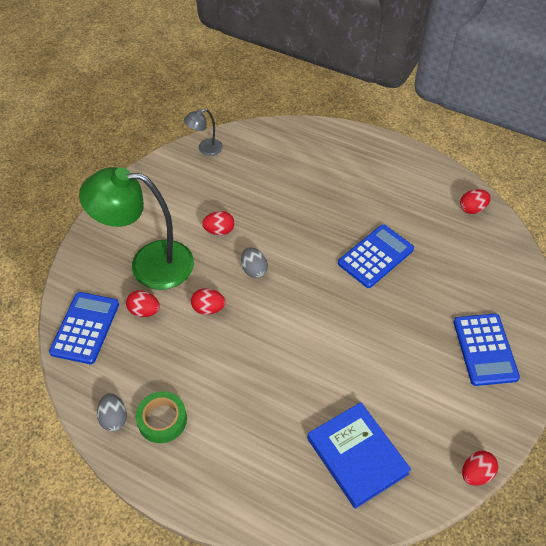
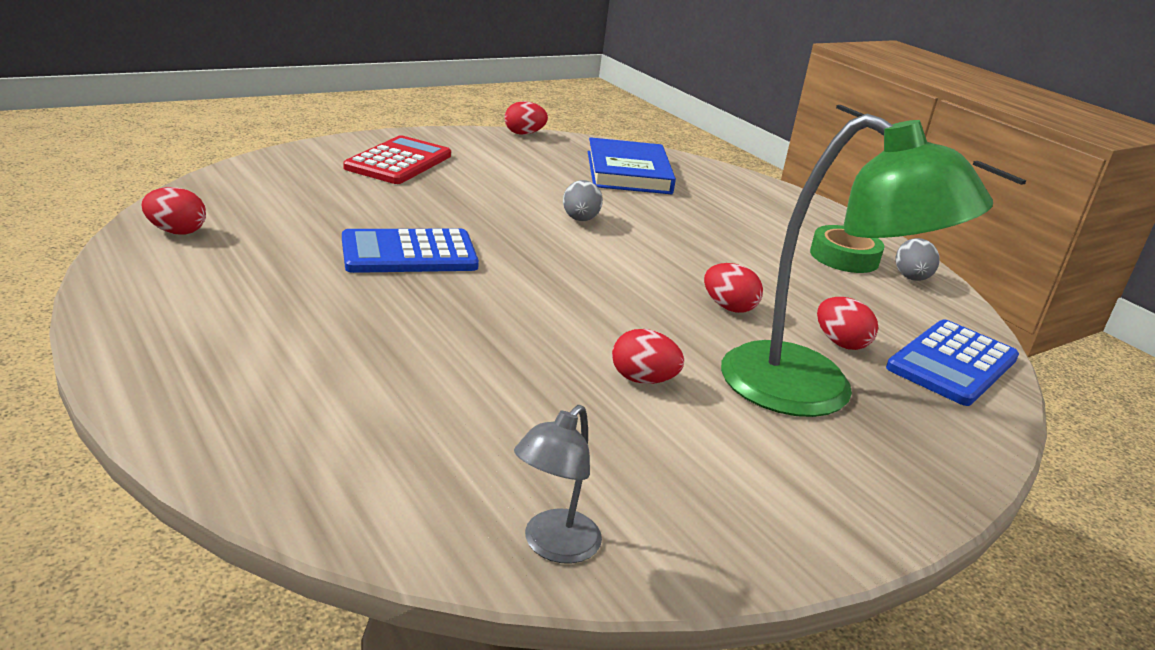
camera: 155 degrees left, 25 degrees down
grey lamp [184,109,223,156] -> grey lamp turned 120 degrees clockwise [514,405,602,563]
grey egg [241,247,268,278] -> grey egg moved to [563,180,603,221]
blue calculator [453,314,520,386] -> red calculator [343,135,451,184]

